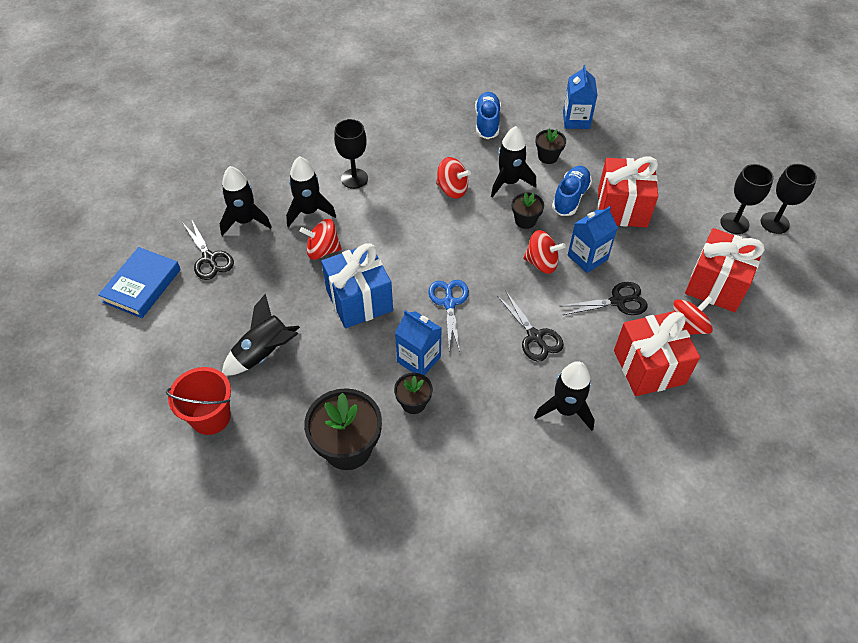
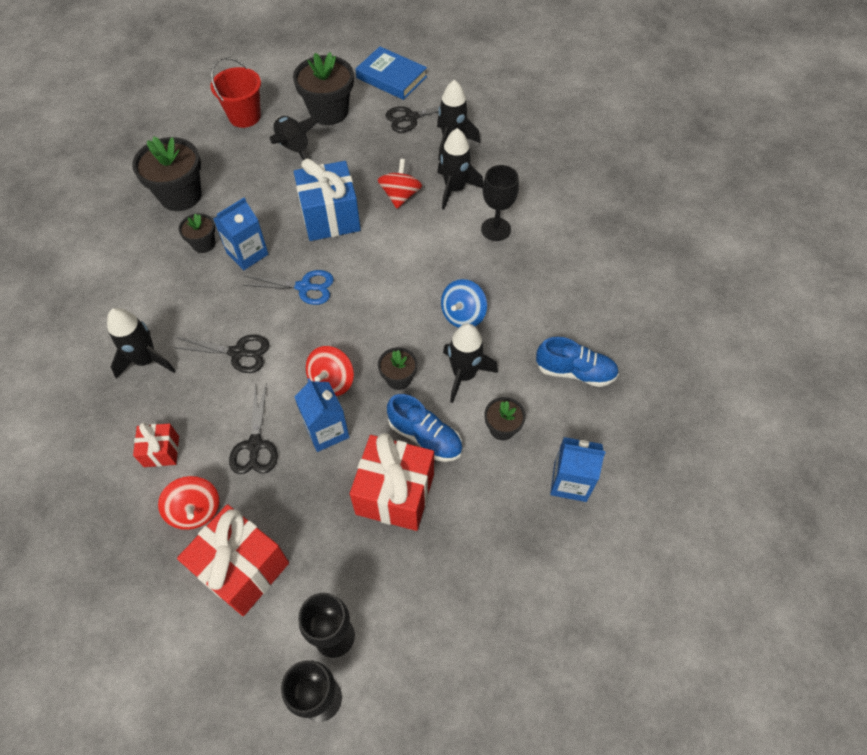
camera: 100 degrees right, 5 degrees up
red spinning top [436,157,471,199] -> blue spinning top [441,279,487,328]
black scissors [497,292,564,362] -> black scissors turned 150 degrees counterclockwise [173,335,269,373]
red gift [614,311,700,396] -> red gift [133,422,179,467], size x0.52
none -> black flower pot [293,52,354,125]

